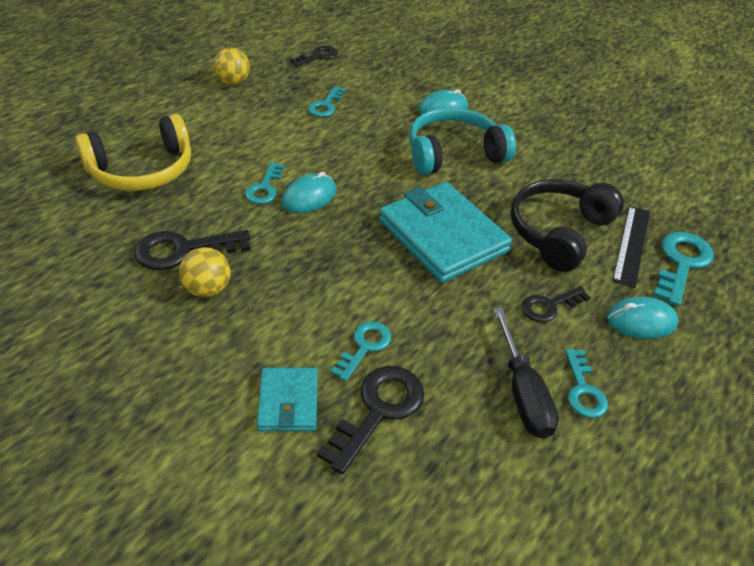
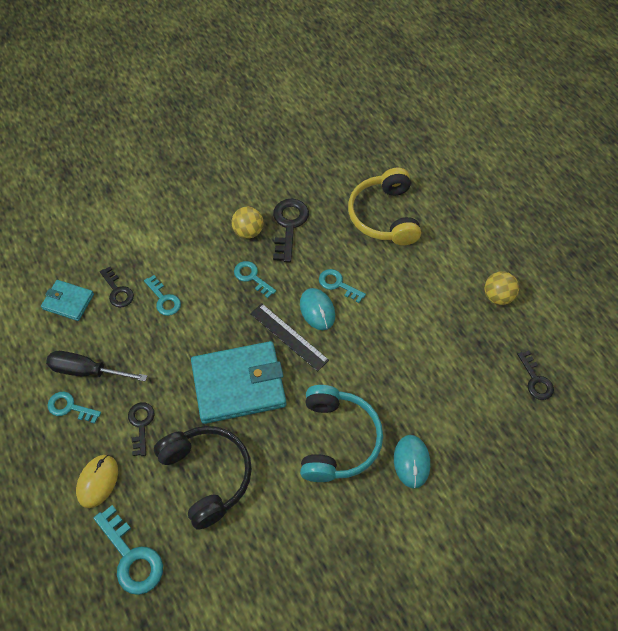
camera: 115 degrees right, 15 degrees up
turquoise wallet [257,368,318,431] -> turquoise wallet moved to [41,280,94,321]
turquoise key [308,86,346,117] -> turquoise key moved to [234,261,276,298]
black key [317,366,424,474] -> black key [100,267,134,308], size x0.64
turquoise mouse [606,296,679,339] -> yellow mouse [76,455,118,508]
black ruler [612,206,650,288] -> black ruler moved to [250,303,329,371]

